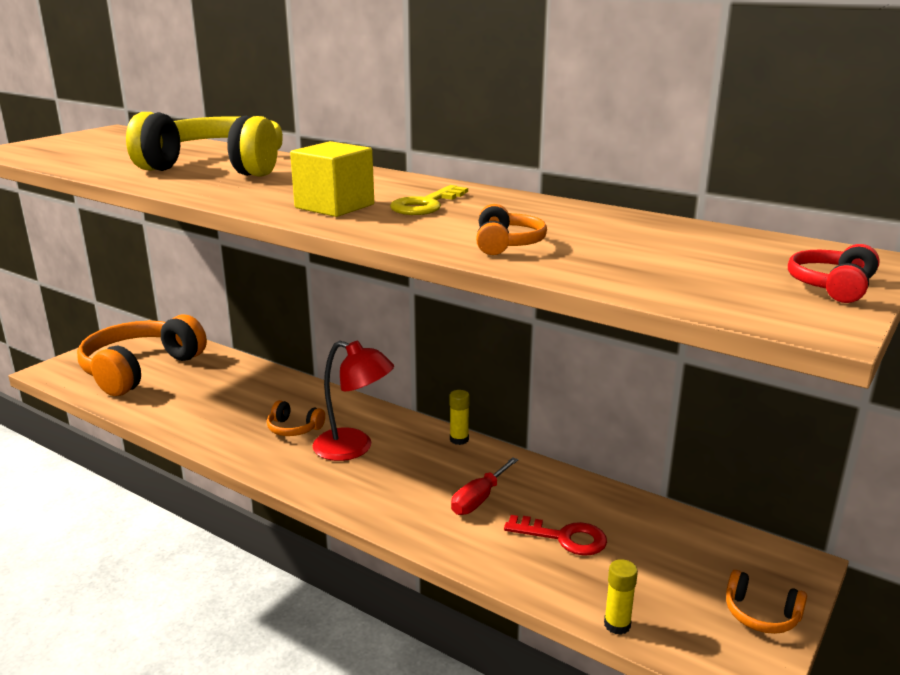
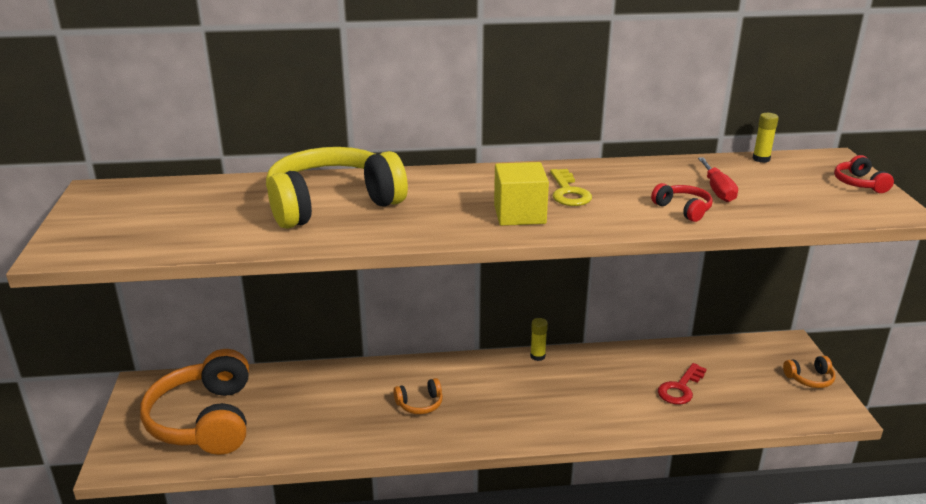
camera: 40 degrees left, 5 degrees up
red lamp [313,341,394,461] -> none
red screwdriver [451,457,518,515] -> red screwdriver moved to [698,157,738,202]
orange headphones [476,204,547,255] -> red headphones [651,183,713,222]
red key [504,515,607,556] -> red key turned 150 degrees clockwise [658,363,707,405]
yellow glue stick [604,559,638,635] -> yellow glue stick moved to [753,113,779,163]

